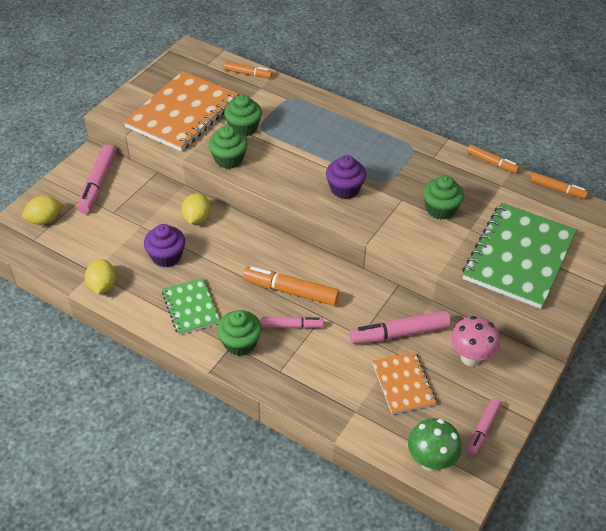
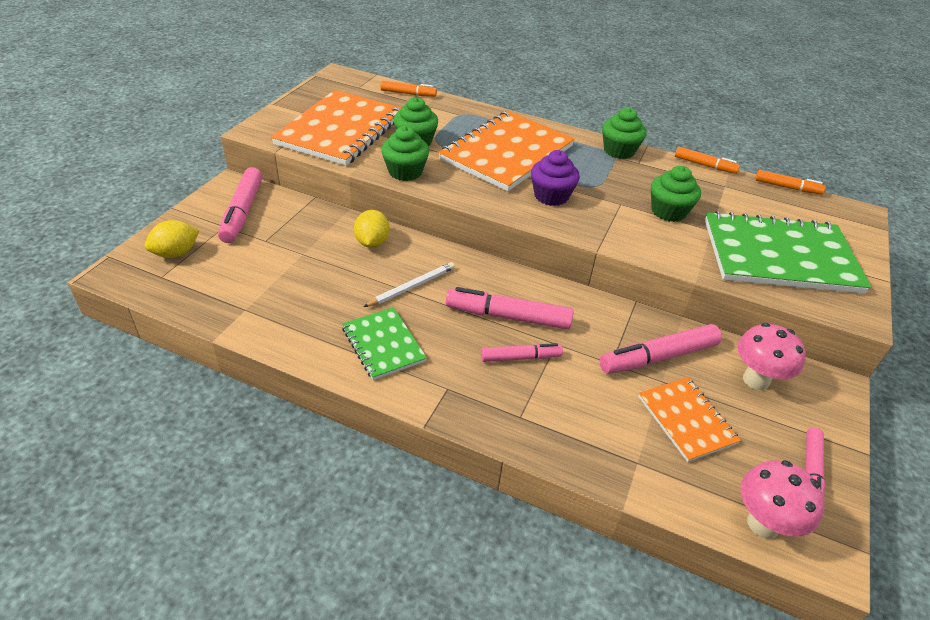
camera: 10 degrees left, 5 degrees down
yellow lemon [85,259,116,294] -> none
purple cupcake [144,224,185,268] -> none
green cupcake [217,310,262,356] -> green cupcake moved to [602,108,647,159]
orange marker [243,266,340,306] -> pink marker [446,287,574,329]
green mushroom [408,418,462,471] -> pink mushroom [740,460,825,539]
green notebook [462,203,577,309] -> green notebook turned 75 degrees clockwise [705,211,871,294]
none -> white pencil [364,262,455,307]
none -> orange notebook [438,111,575,191]

